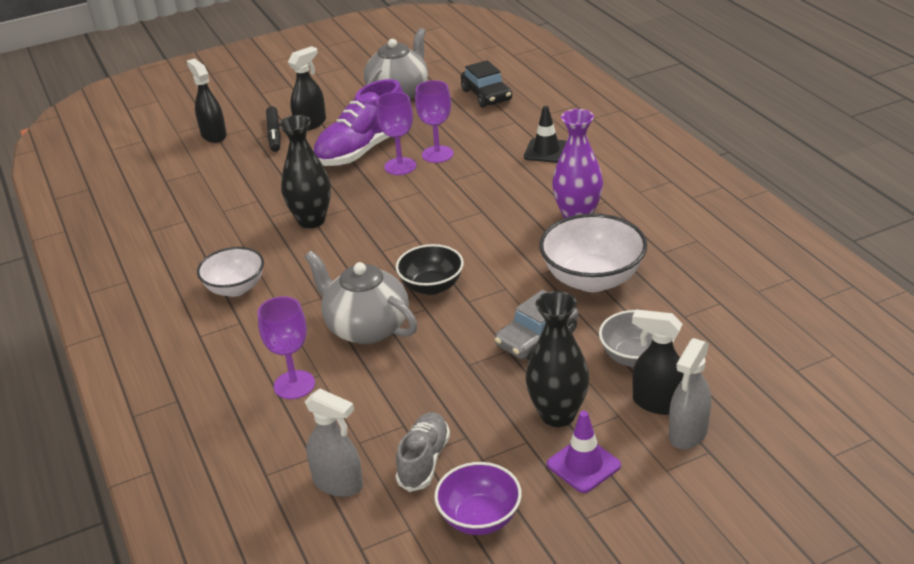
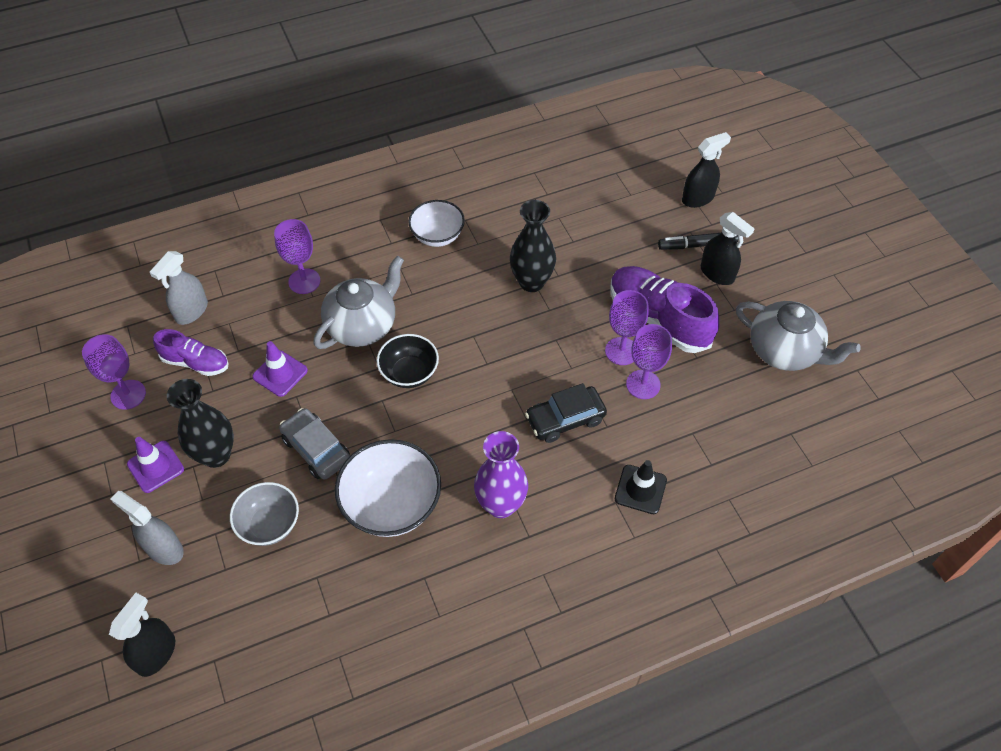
camera: 90 degrees right, 20 degrees up
grey shoe [396,412,450,492] -> purple shoe [153,329,229,376]
purple bowl [434,462,522,535] -> purple goblet [82,334,146,410]
black car [461,60,512,108] -> black car moved to [525,383,607,443]
black spray bottle [632,309,684,415] -> black spray bottle moved to [109,593,175,677]
none -> purple traffic cone [252,341,308,397]

